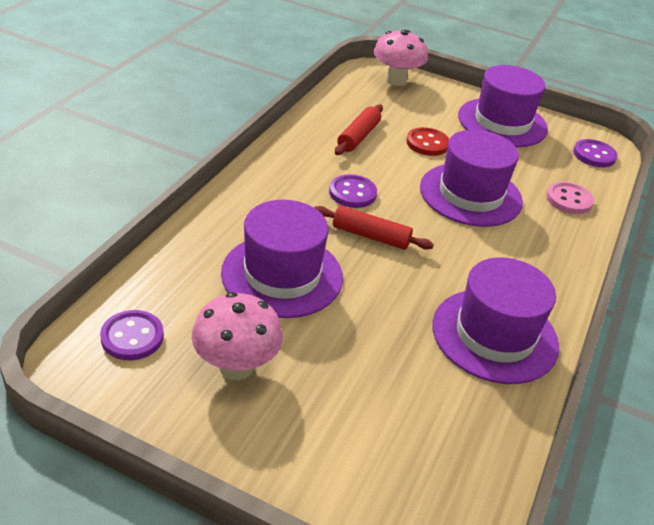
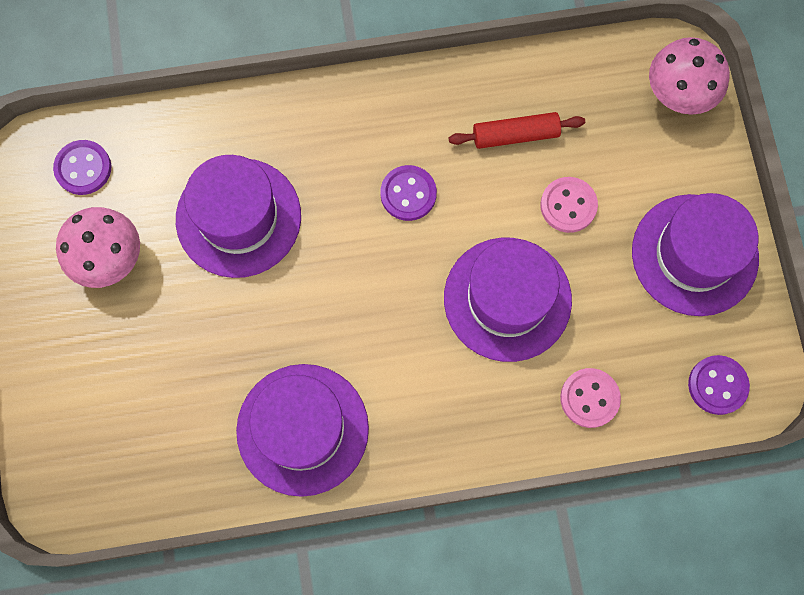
camera: 60 degrees right, 35 degrees up
red rolling pin [314,206,434,250] -> none
red button [406,127,449,156] -> pink button [540,177,598,233]

